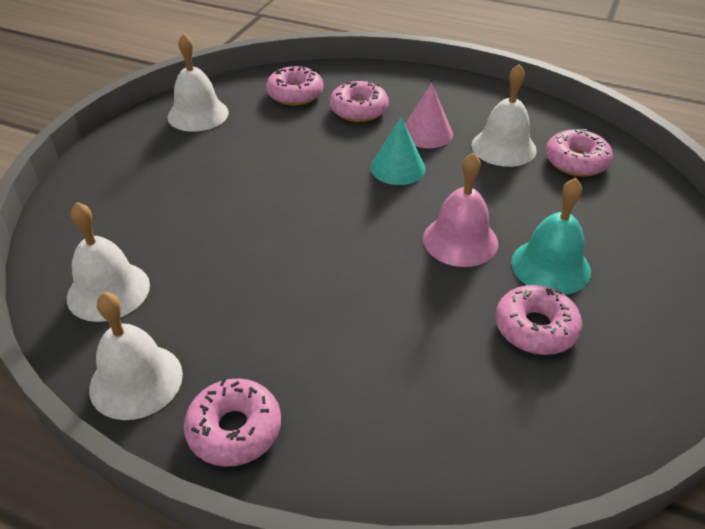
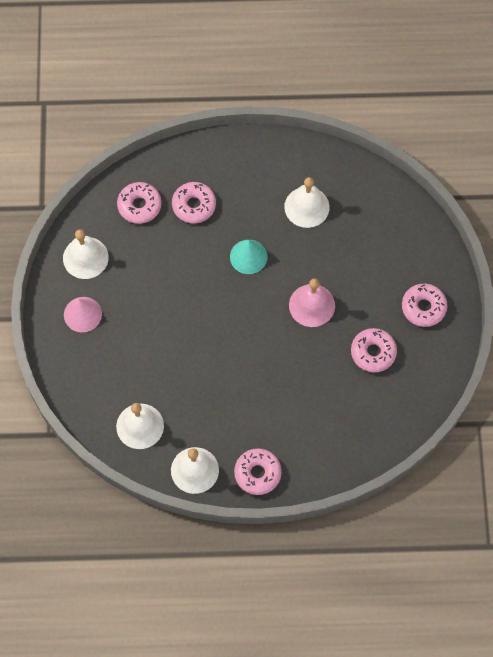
camera: 25 degrees left, 25 degrees up
pink cone [405,83,453,148] -> pink cone moved to [64,297,102,332]
turquoise bell [511,178,591,295] -> none
pink donut [545,129,613,177] -> pink donut moved to [402,284,447,327]

